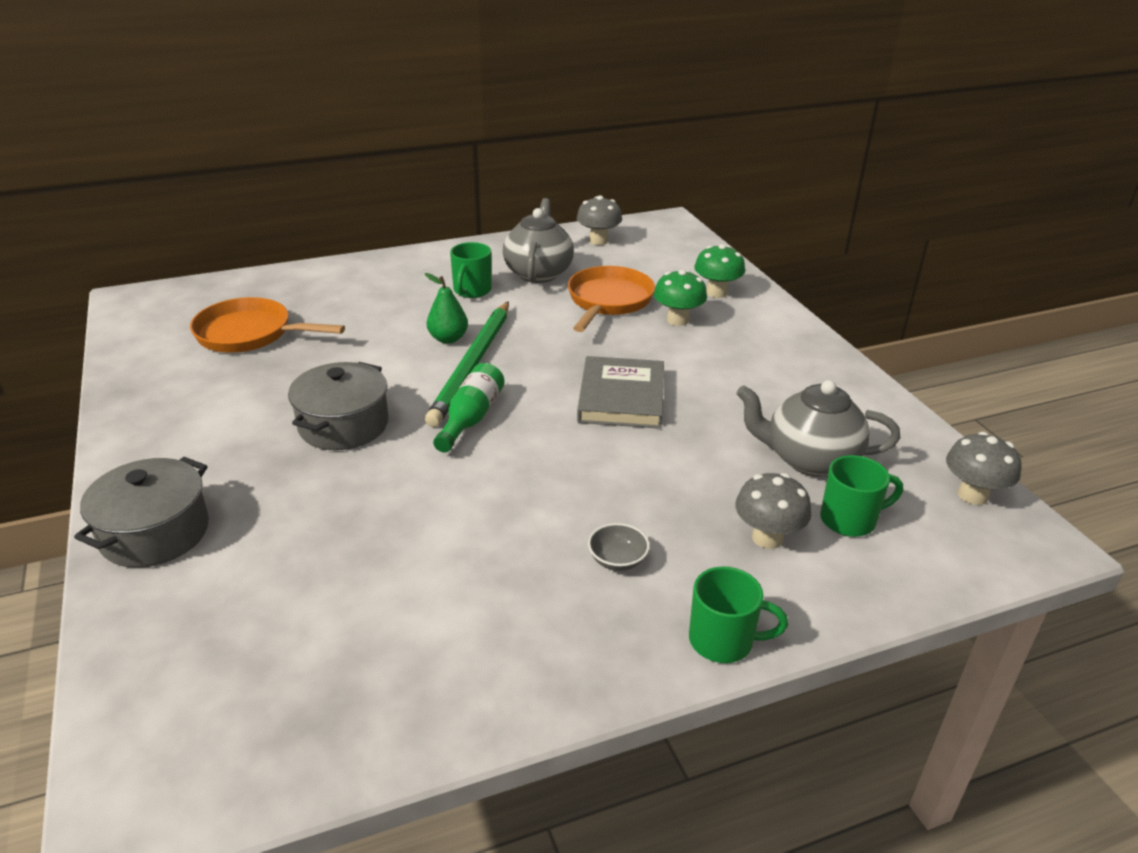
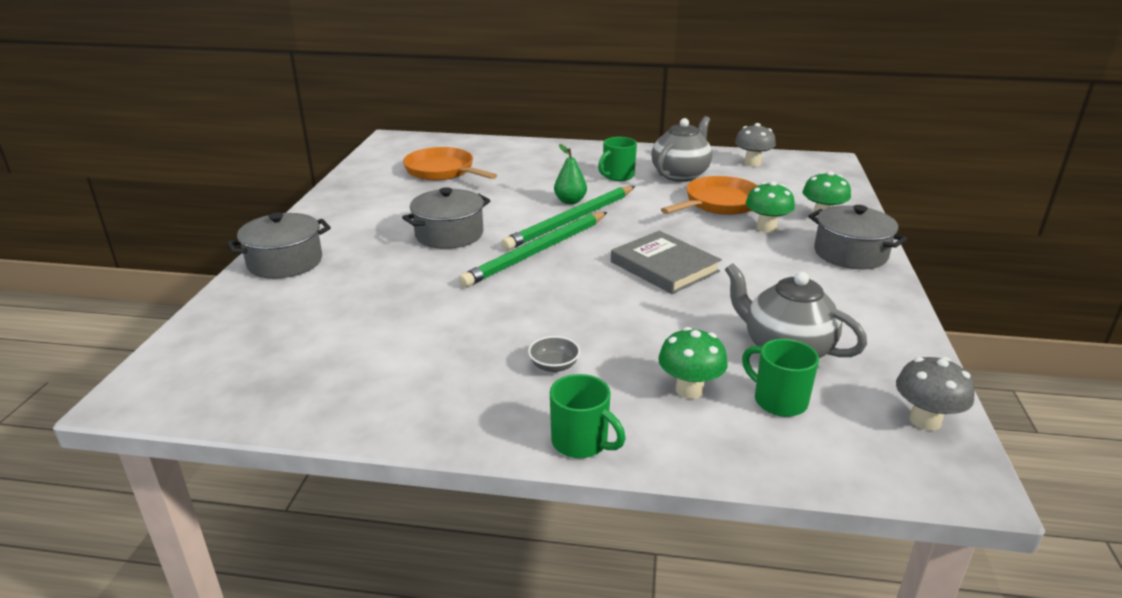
camera: 30 degrees right, 5 degrees down
green bottle [433,363,505,453] -> green pencil [459,212,607,287]
grey book [577,356,664,429] -> grey book turned 75 degrees counterclockwise [611,231,722,294]
grey mushroom [735,473,811,549] -> green mushroom [658,327,728,399]
green mug [820,455,903,537] -> green mug turned 150 degrees counterclockwise [742,339,819,417]
none -> grey pot [808,205,907,270]

